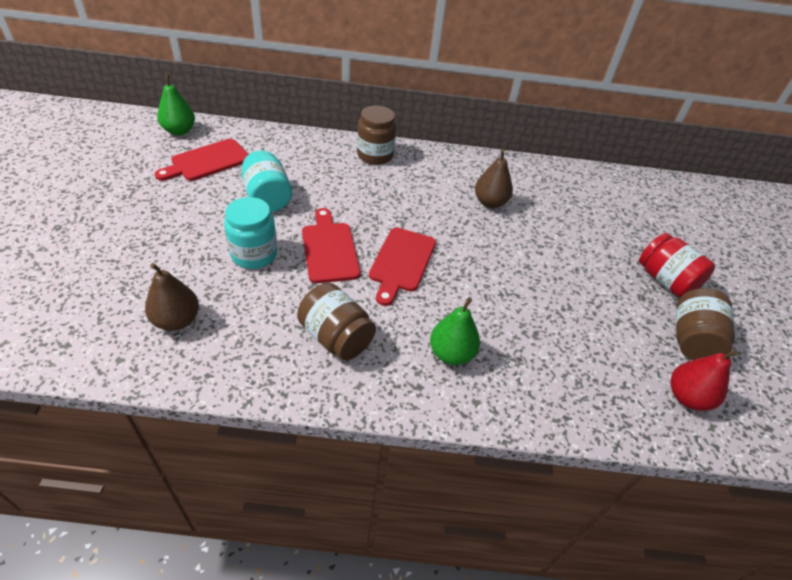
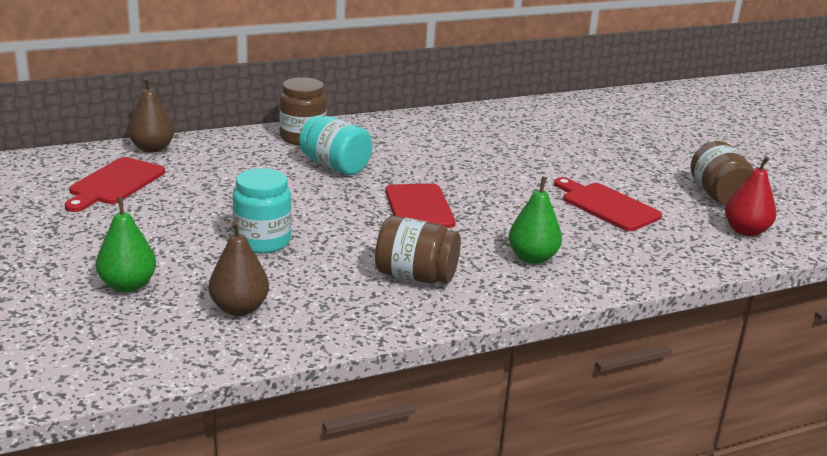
camera: 25 degrees left, 20 degrees down
green pear [157,74,195,136] -> green pear moved to [96,197,156,292]
turquoise jar [242,150,292,212] -> turquoise jar moved to [299,115,372,175]
red cutting board [302,208,360,283] -> red cutting board moved to [554,177,662,231]
brown pear [475,150,513,208] -> brown pear moved to [128,78,174,153]
red jar [639,233,715,298] -> none

